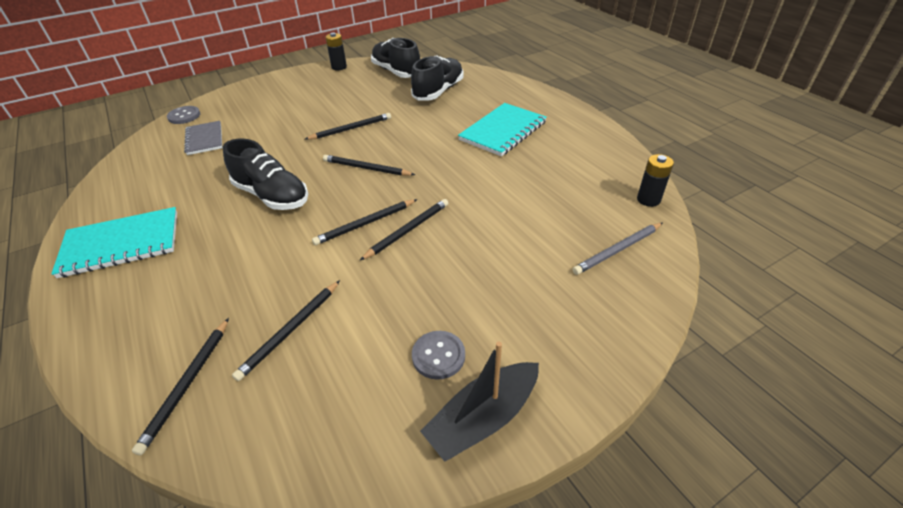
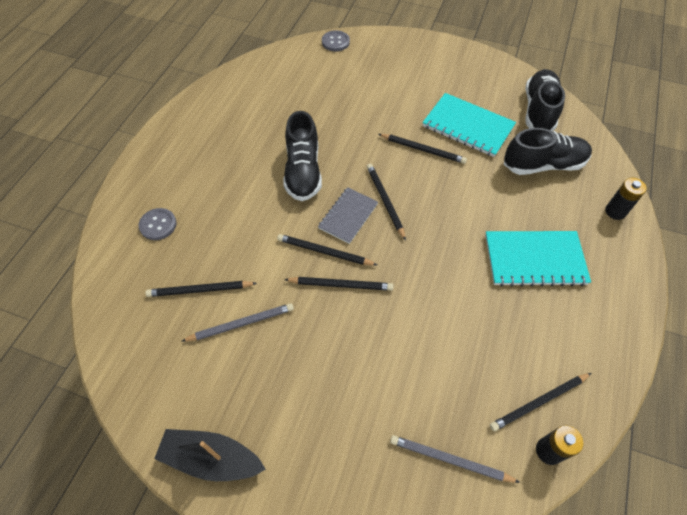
camera: 50 degrees right, 15 degrees up
turquoise notebook [51,207,177,278] -> turquoise notebook moved to [423,93,516,157]
black pencil [132,318,229,455] -> black pencil moved to [490,373,591,431]
grey notebook [184,121,222,155] -> grey notebook moved to [318,187,378,244]
black battery [325,32,347,70] -> black battery moved to [605,178,647,220]
grey button [412,331,465,380] -> grey button moved to [138,208,177,240]
none -> grey pencil [182,303,294,341]

